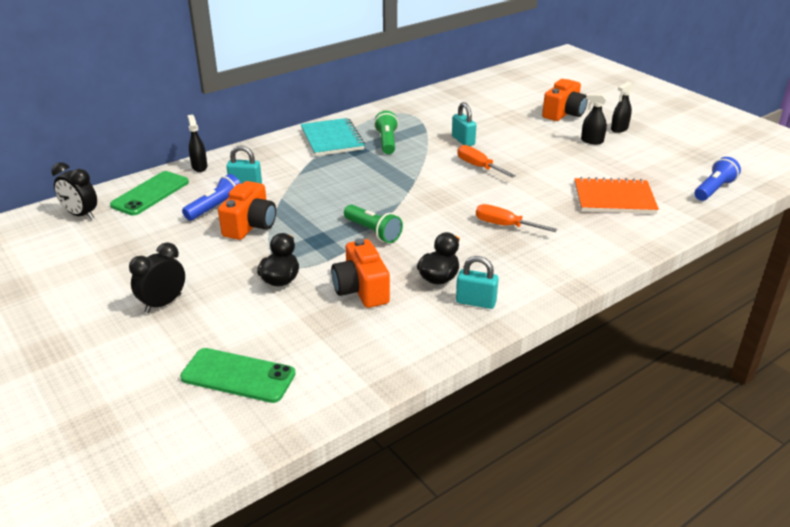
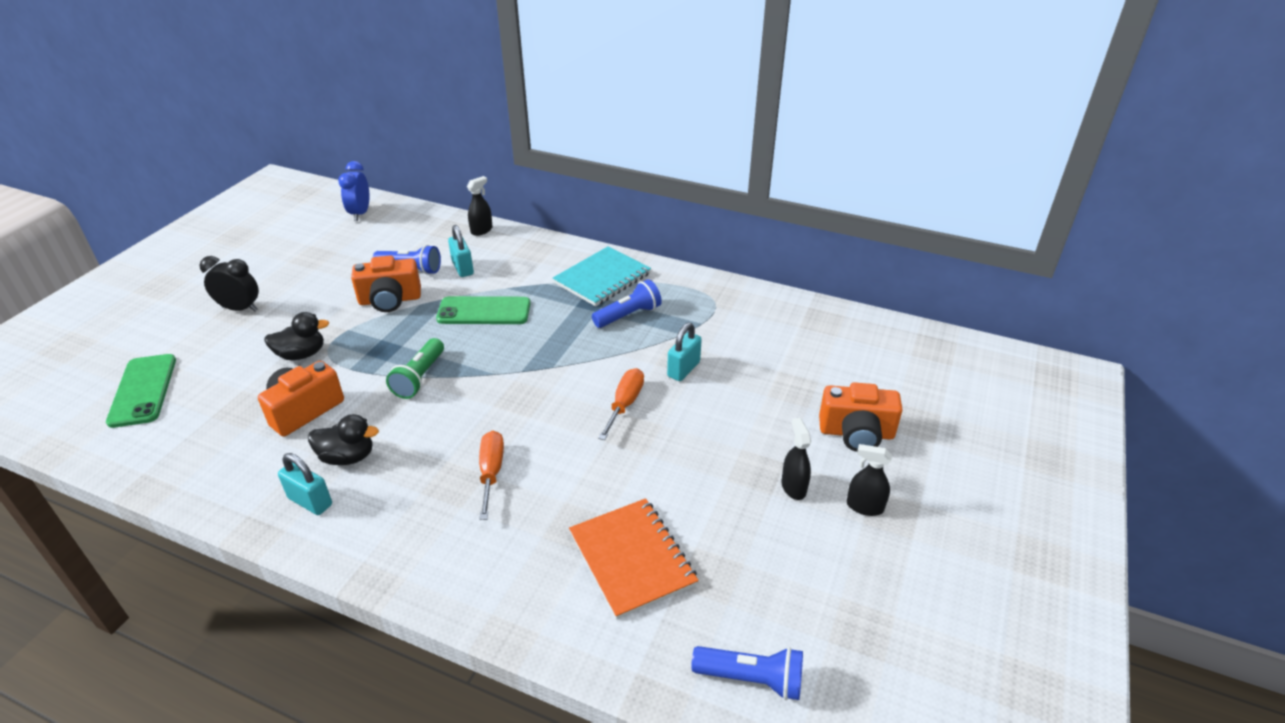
camera: 60 degrees right, 5 degrees up
black clock [51,162,97,220] -> blue clock [338,161,370,221]
green phone [110,171,189,216] -> green phone moved to [436,296,530,324]
green flashlight [374,111,398,154] -> blue flashlight [592,279,662,328]
turquoise padlock [456,256,499,309] -> turquoise padlock turned 45 degrees counterclockwise [278,453,332,515]

